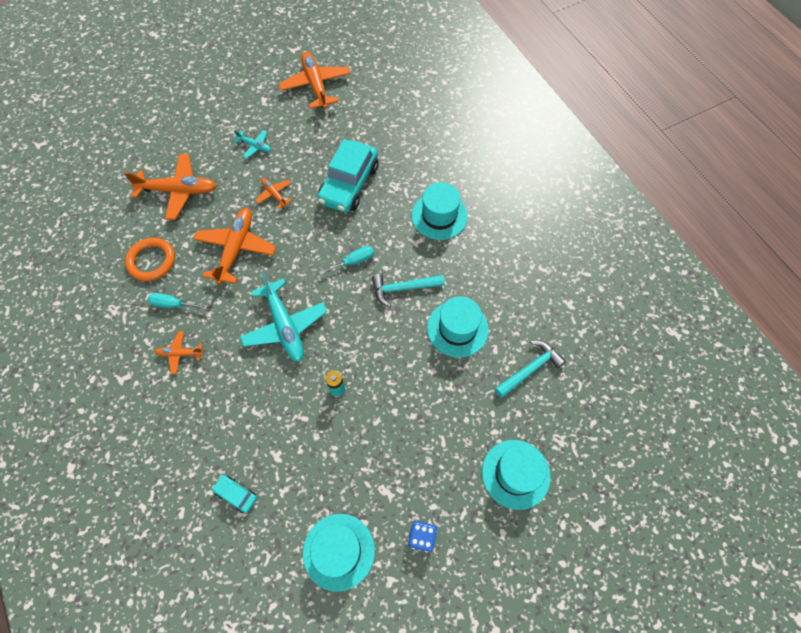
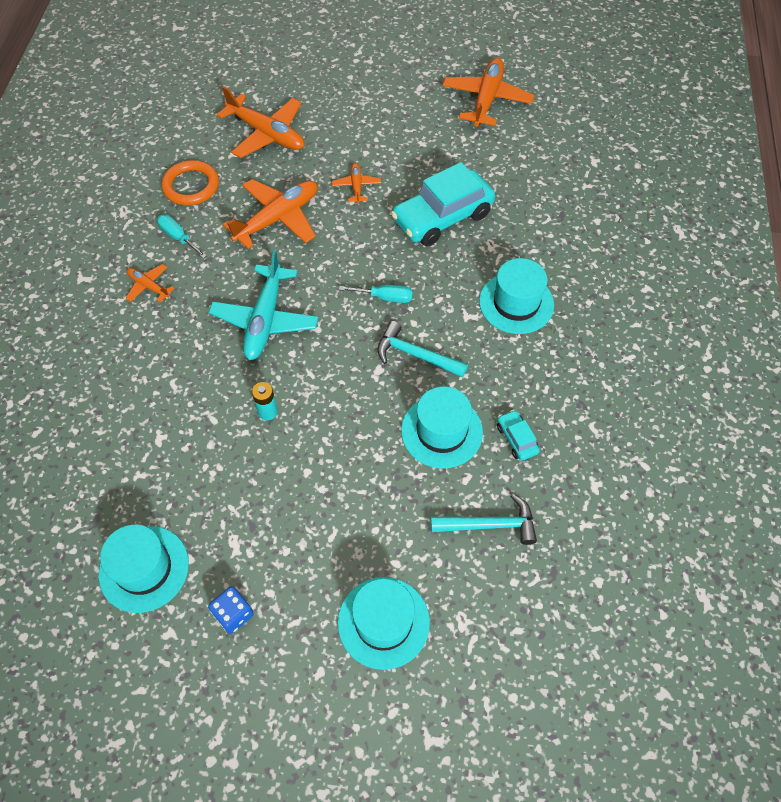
camera: 35 degrees right, 5 degrees down
turquoise car [212,475,257,513] -> turquoise car moved to [497,410,540,461]
turquoise plane [234,130,271,159] -> none

